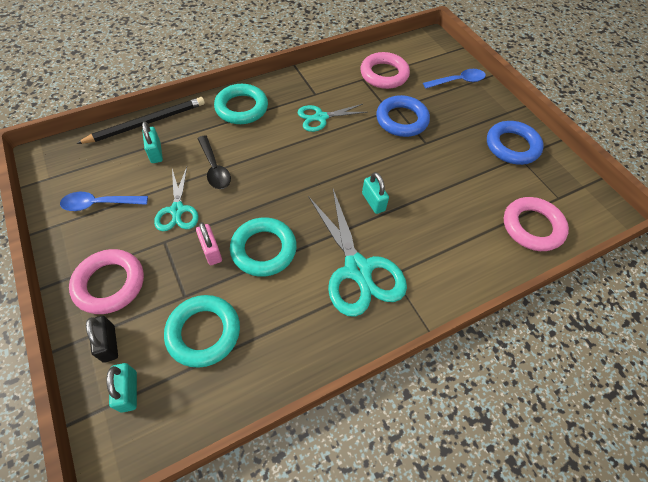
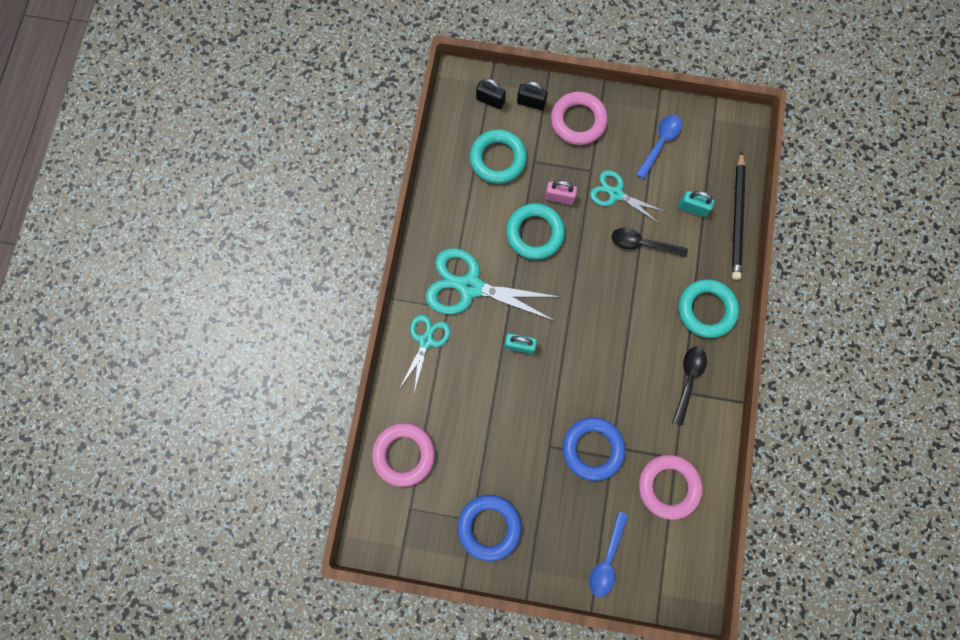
camera: 130 degrees right, 20 degrees up
turquoise padlock [106,363,137,413] -> black padlock [476,78,506,109]
turquoise scissors [298,104,368,132] -> turquoise scissors moved to [400,314,450,393]
none -> black spoon [673,347,707,426]

